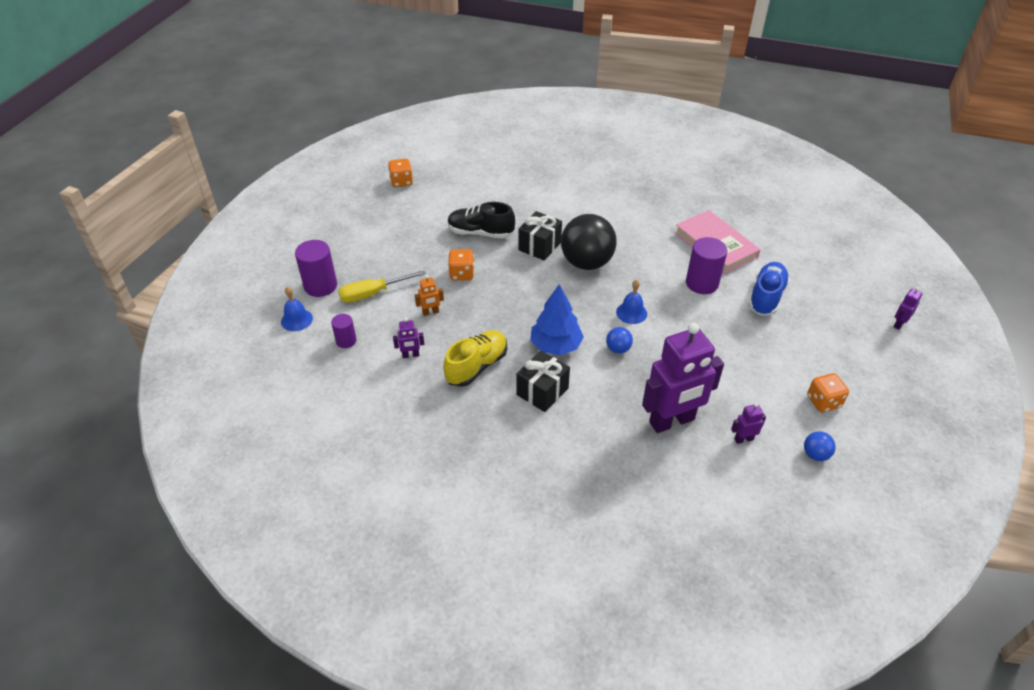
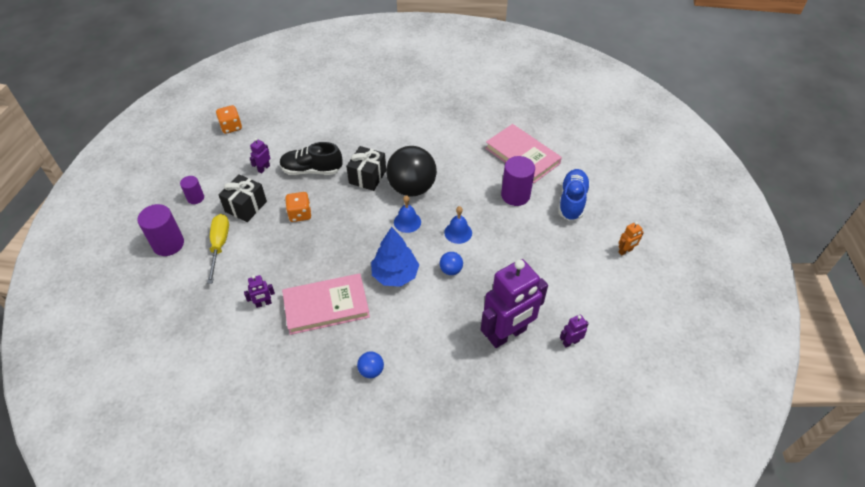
camera: 10 degrees left, 5 degrees up
blue bell [281,287,313,331] -> blue bell moved to [394,195,421,233]
purple cylinder [331,314,356,348] -> purple cylinder moved to [180,176,204,204]
yellow screwdriver [338,270,426,303] -> yellow screwdriver turned 120 degrees clockwise [207,214,229,284]
orange robot [415,275,444,316] -> orange robot moved to [618,222,644,256]
yellow shoe [443,330,507,387] -> pink book [282,273,370,335]
black gift [516,351,570,412] -> black gift moved to [218,174,267,222]
blue ball [804,431,836,461] -> blue ball moved to [357,351,384,378]
orange dice [807,373,849,412] -> none
purple robot [894,287,922,330] -> purple robot moved to [250,138,270,173]

